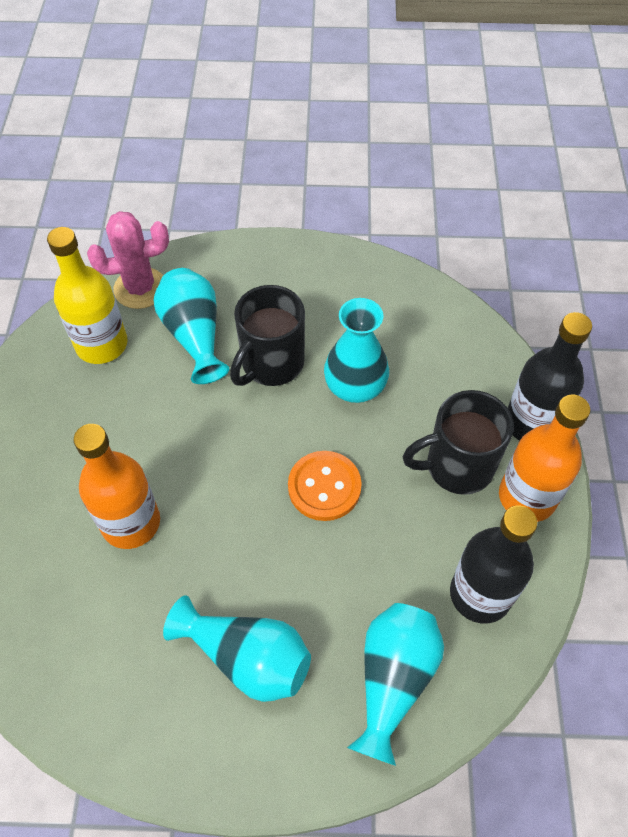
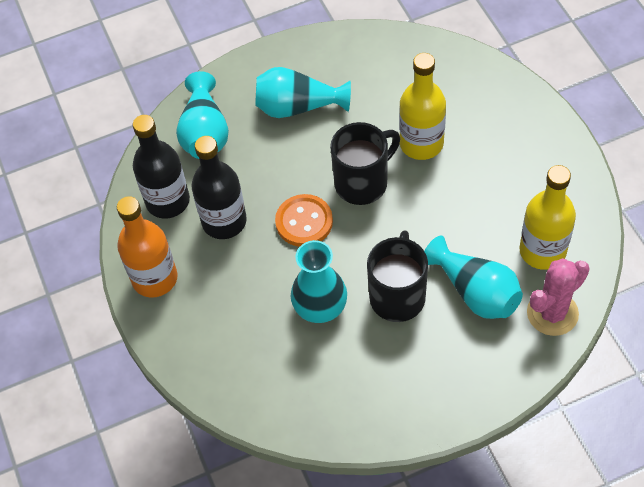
camera: 160 degrees right, 0 degrees up
orange bottle [73,424,160,549] -> yellow bottle [399,53,446,160]
black mug [403,390,514,495] -> black mug moved to [330,122,400,205]
black bottle [508,312,592,441] -> black bottle moved to [191,136,247,239]

